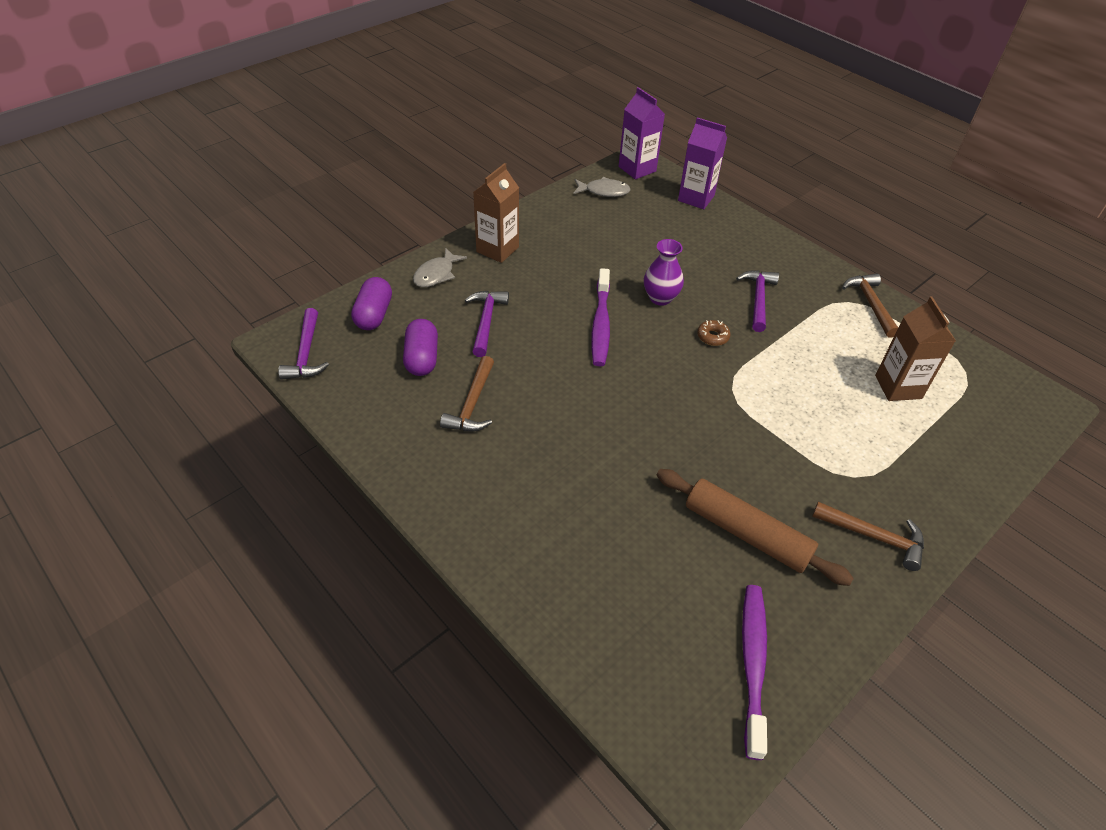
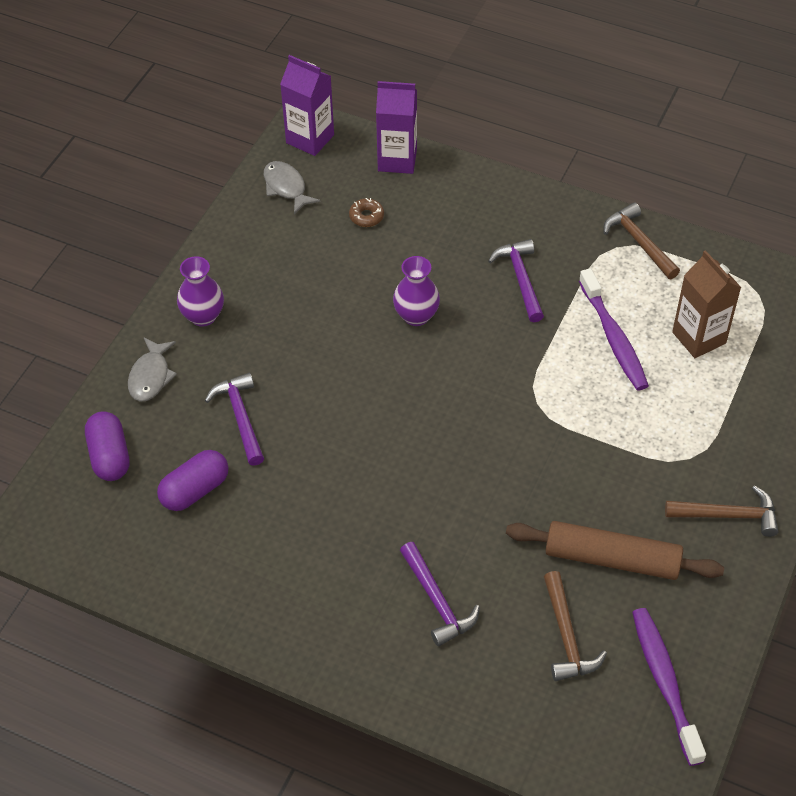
camera: 20 degrees left, 5 degrees up
purple hammer [278,308,329,380] -> purple hammer moved to [400,542,480,646]
purple capsule [403,319,438,376] -> purple capsule turned 75 degrees clockwise [157,450,229,511]
brown hammer [440,356,494,431] -> brown hammer moved to [544,571,607,681]
brown carton [473,163,519,263] -> purple vase [177,256,224,327]
grey fish [573,177,631,197] -> grey fish turned 105 degrees counterclockwise [264,161,321,214]
purple toothbrush [591,268,610,367] -> purple toothbrush moved to [579,268,649,390]
brown donut [697,320,731,346] -> brown donut moved to [349,198,384,227]

